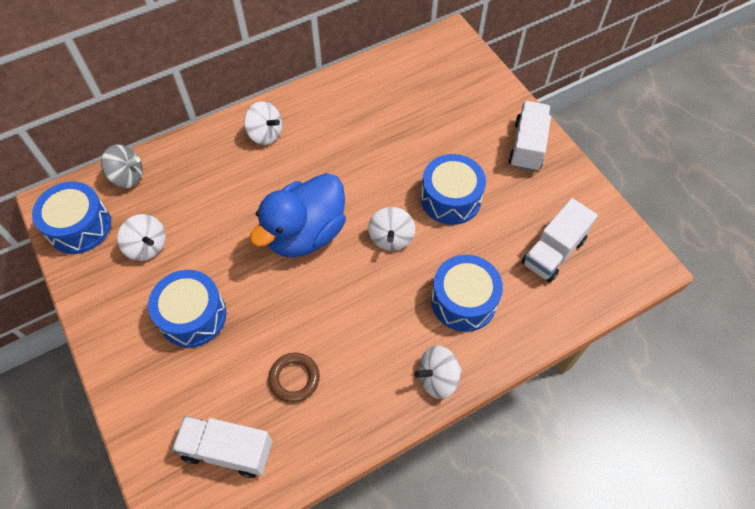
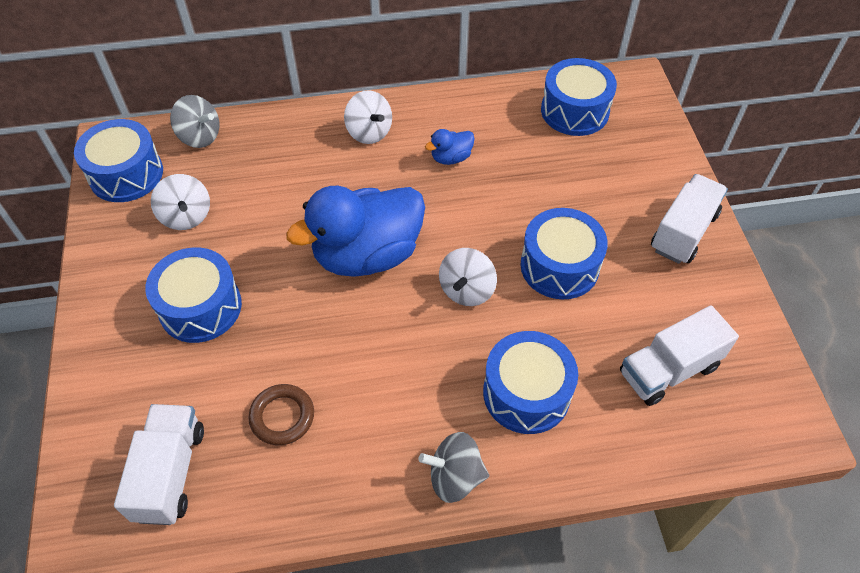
camera: 20 degrees right, 5 degrees down
white truck [172,416,273,478] -> white truck turned 60 degrees clockwise [114,404,204,525]
white spinning top [414,345,462,399] -> grey spinning top [418,432,489,503]
none -> blue duck [425,129,475,165]
none -> blue drum [541,58,617,136]

